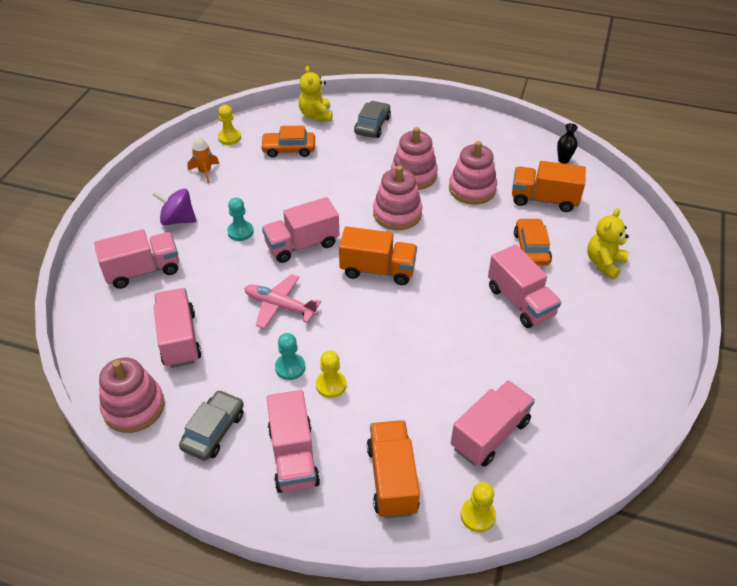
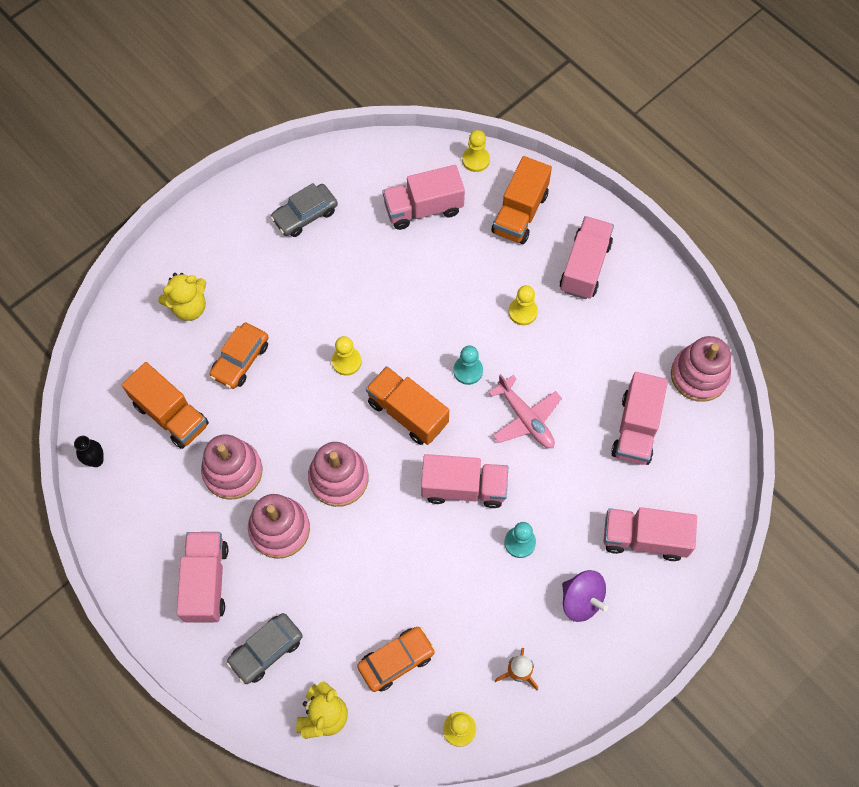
camera: 150 degrees left, 20 degrees up
grey car [179,390,244,461] -> grey car moved to [271,183,338,237]
orange car [261,126,315,158] -> orange car turned 60 degrees counterclockwise [357,627,435,692]
turquoise pawn [275,333,305,380] -> turquoise pawn moved to [453,346,483,385]
pink truck [488,245,561,328] -> pink truck moved to [177,532,228,623]
none -> yellow pawn [332,336,362,376]

